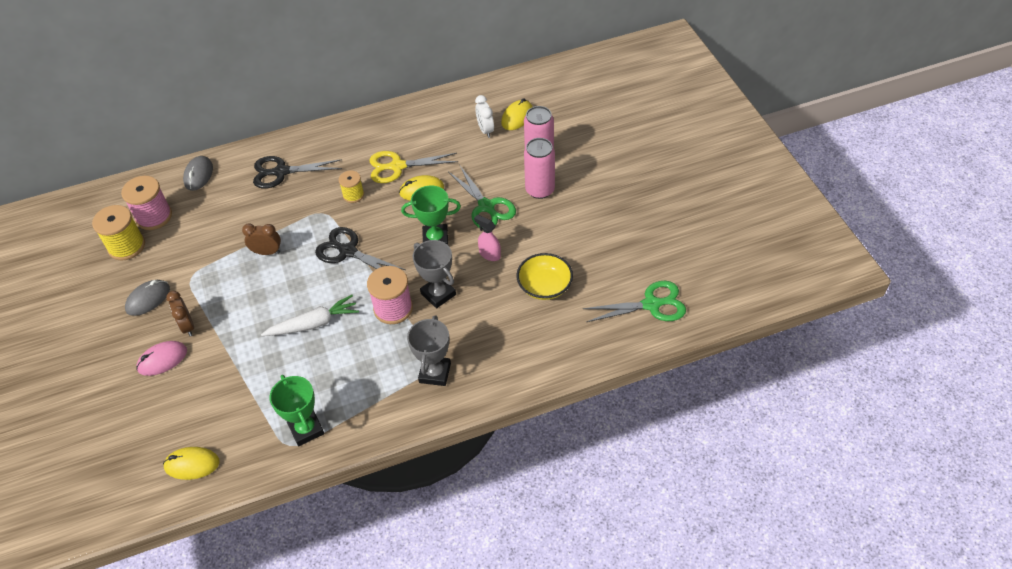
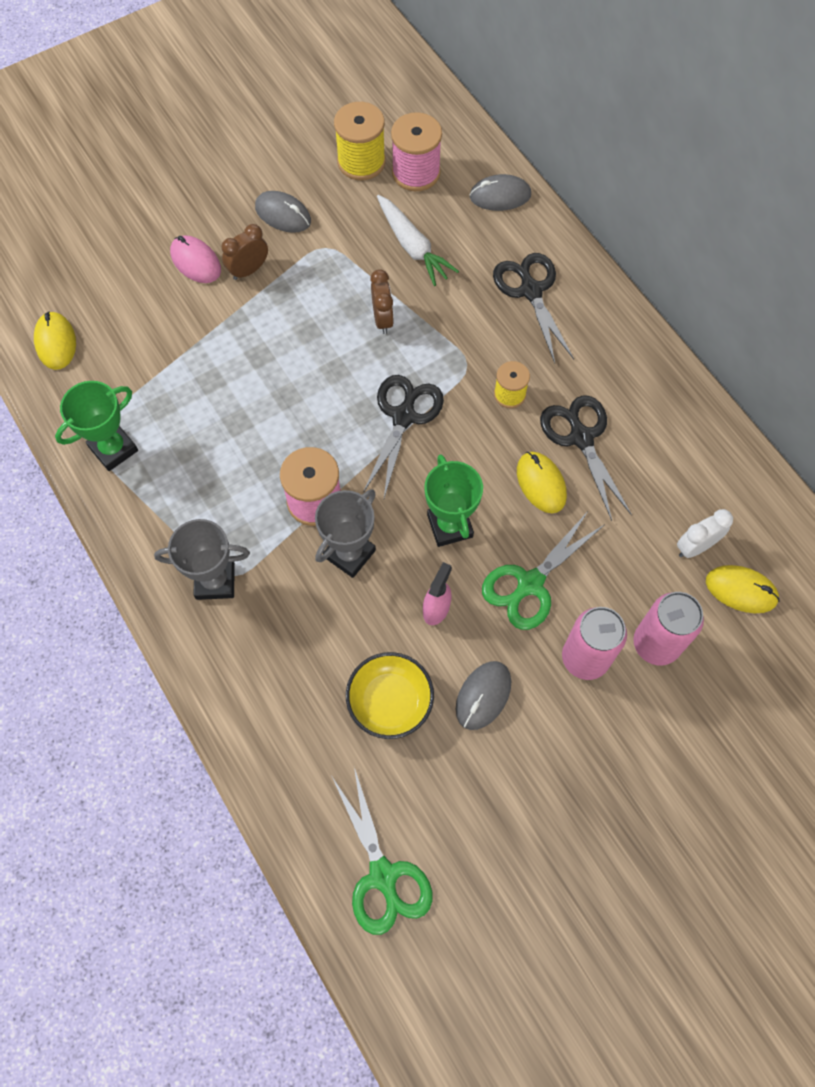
camera: 75 degrees right, 15 degrees up
white carrot [261,295,359,336] -> white carrot moved to [377,195,459,286]
yellow scissors [369,151,458,183] -> black scissors [540,395,632,521]
none -> grey mouse [456,661,511,730]

